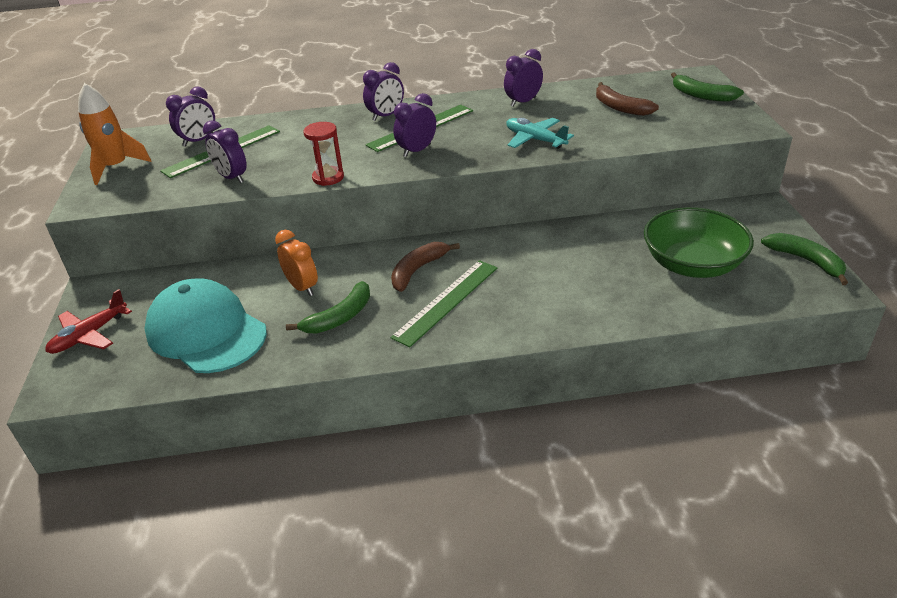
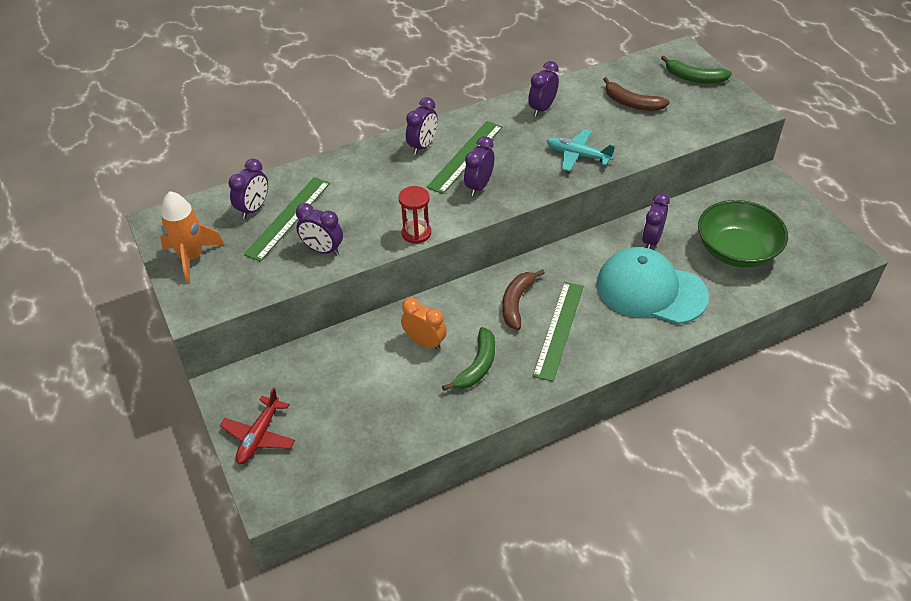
camera: 20 degrees left, 10 degrees up
turquoise cap [144,279,267,373] -> turquoise cap moved to [597,247,709,324]
green banana [761,233,848,285] -> none
none -> purple clock [642,193,670,249]

